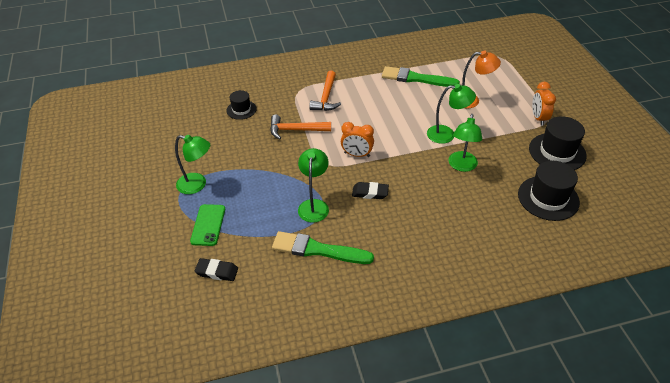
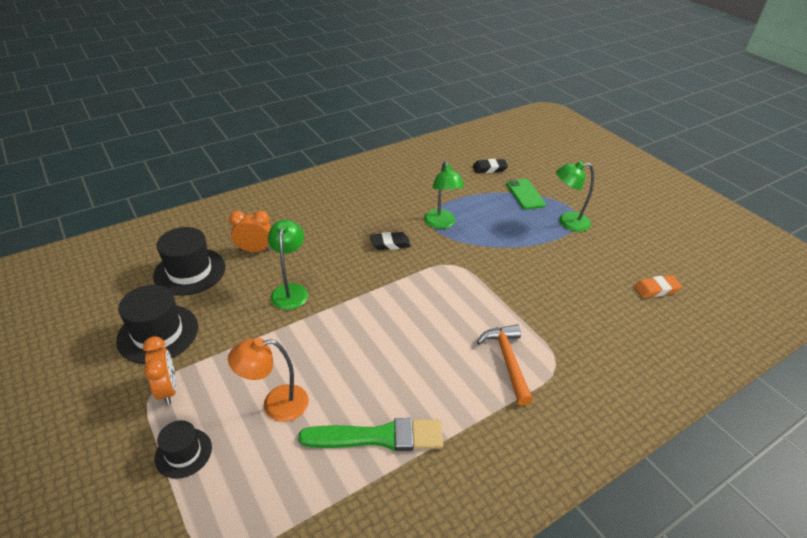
camera: 160 degrees right, 5 degrees down
black hat [226,90,257,120] -> black hat moved to [155,420,212,479]
orange hammer [270,115,331,139] -> none
green brush [272,231,374,264] -> none
orange clock [341,122,374,157] -> orange clock moved to [229,211,271,252]
green lamp [427,84,476,144] -> none
none -> orange eraser [634,275,682,298]

